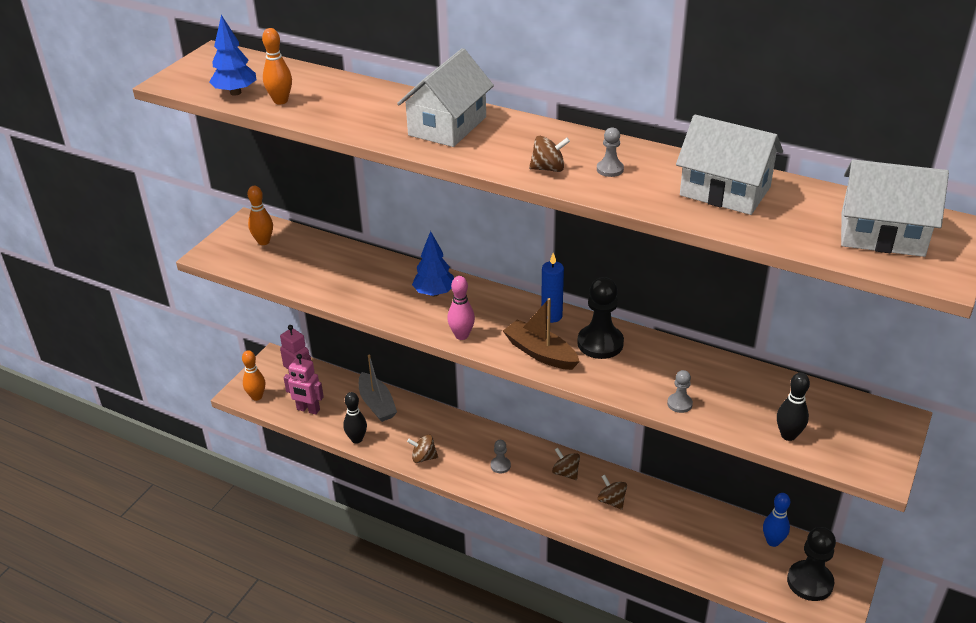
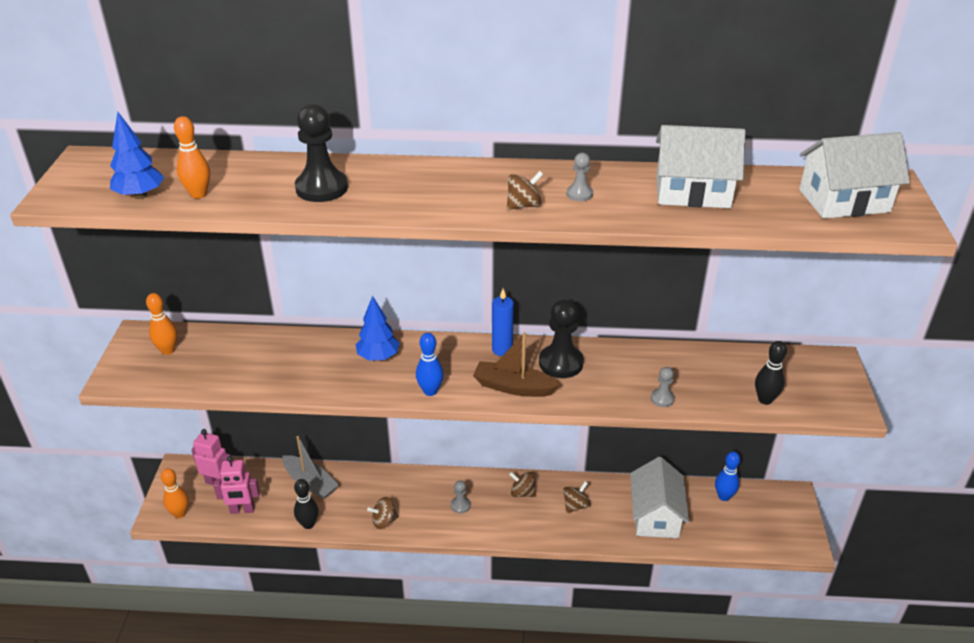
camera: 25 degrees left, 0 degrees up
white house [397,48,494,147] -> white house moved to [630,457,689,538]
pink bowling pin [447,276,475,340] -> blue bowling pin [416,333,444,396]
brown spinning top [598,475,627,510] -> brown spinning top turned 105 degrees clockwise [563,482,591,513]
black pawn [787,527,836,601] -> black pawn moved to [295,104,348,202]

